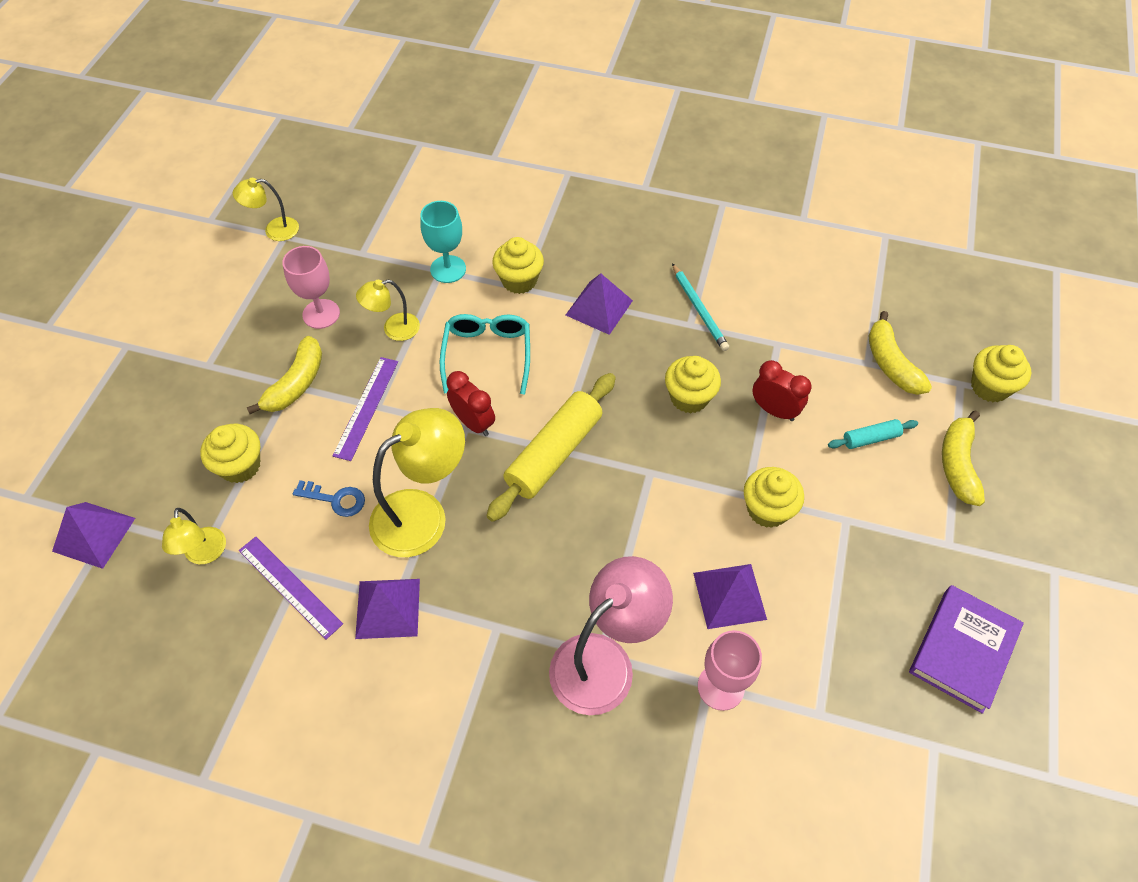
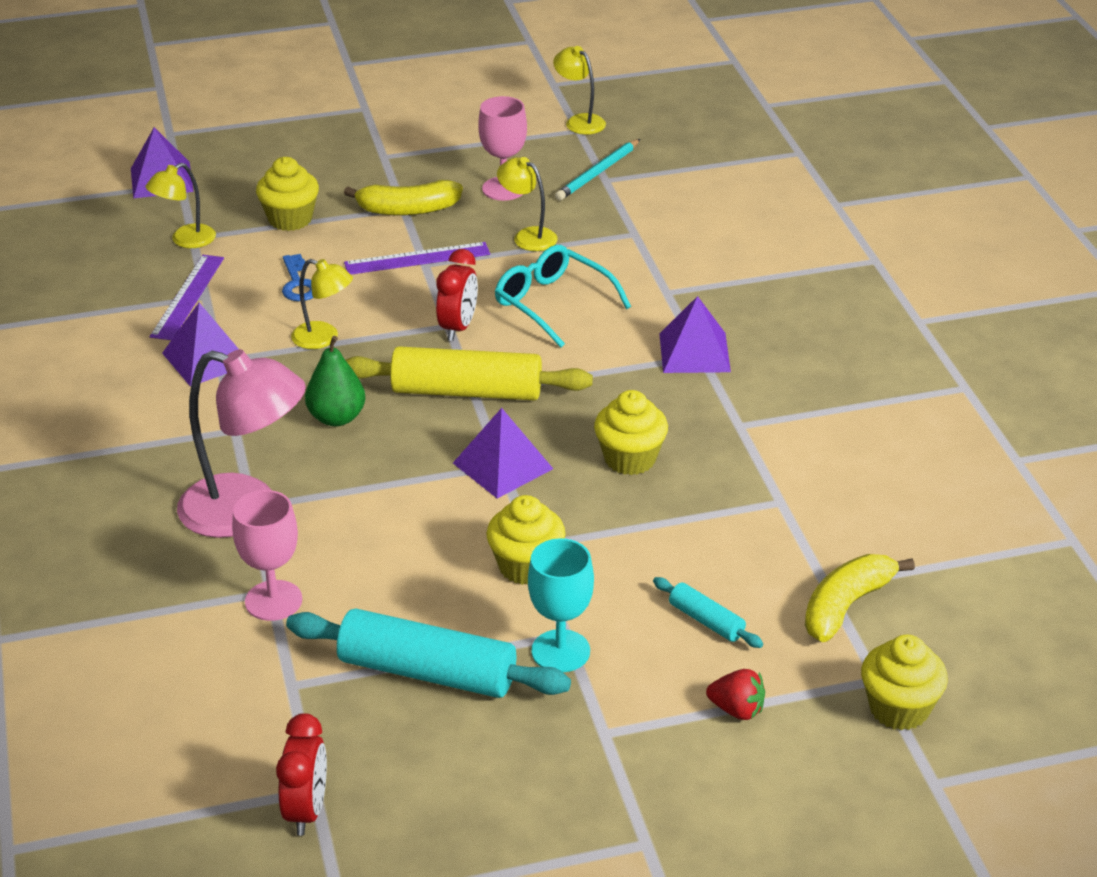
camera: 60 degrees right, 20 degrees down
yellow lamp [369,408,465,557] -> yellow lamp [291,259,353,349], size x0.54
turquoise goblet [420,201,466,283] -> turquoise goblet moved to [528,538,594,672]
turquoise glasses [440,314,530,394] -> turquoise glasses turned 105 degrees counterclockwise [495,245,631,348]
yellow cupcake [492,237,544,294] -> none
turquoise pencil [672,263,729,351] -> turquoise pencil moved to [555,139,640,201]
purple pyramid [693,564,767,629] -> purple pyramid moved to [453,408,553,499]
red clock [752,360,812,421] -> red clock moved to [276,713,327,836]
purple book [909,585,1024,714] -> none
yellow banana [942,410,985,506] -> red strawberry [706,669,765,720]
none -> turquoise rolling pin [286,609,571,698]
none -> green pear [305,336,366,426]

